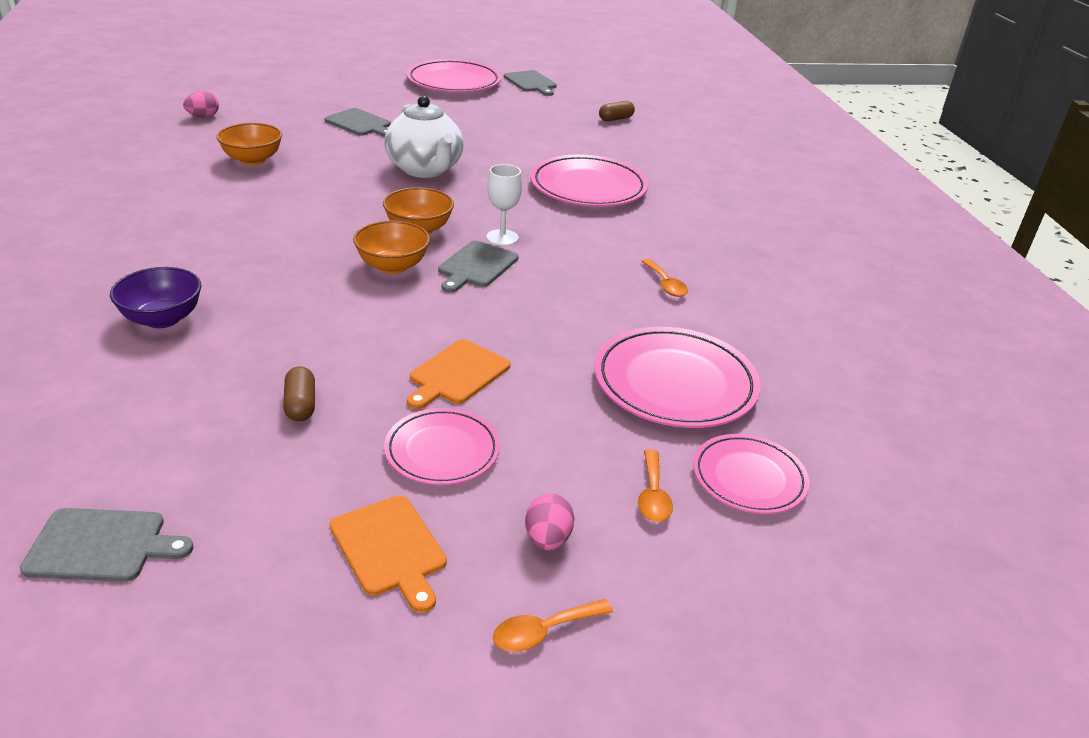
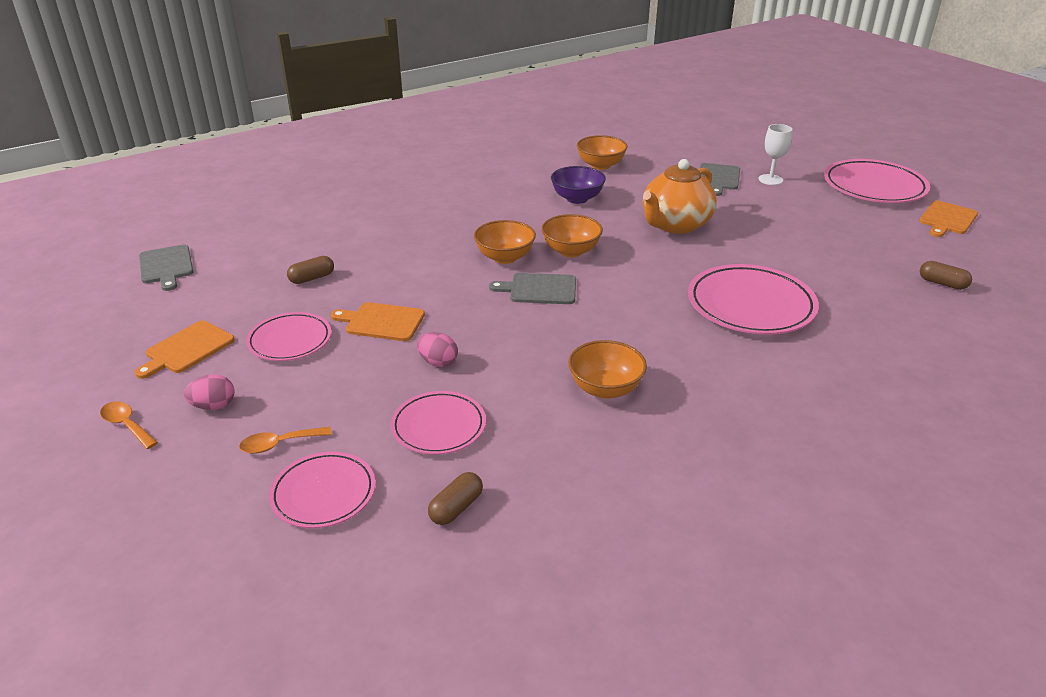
camera: 70 degrees right, 0 degrees up
purple bowl [110,267,201,328] -> purple bowl moved to [551,166,606,204]
pink egg [183,91,219,117] -> pink egg moved to [417,332,458,367]
white teapot [385,95,463,178] -> orange teapot [643,159,717,234]
white goblet [486,164,522,246] -> white goblet moved to [758,124,793,185]
grey cutting board [504,70,557,96] -> orange cutting board [919,201,978,237]
pink plate [594,327,761,428] -> pink plate [391,391,486,455], size x0.61
orange spoon [641,259,688,297] -> orange bowl [568,340,647,399]
none -> brown capsule [428,472,483,525]

